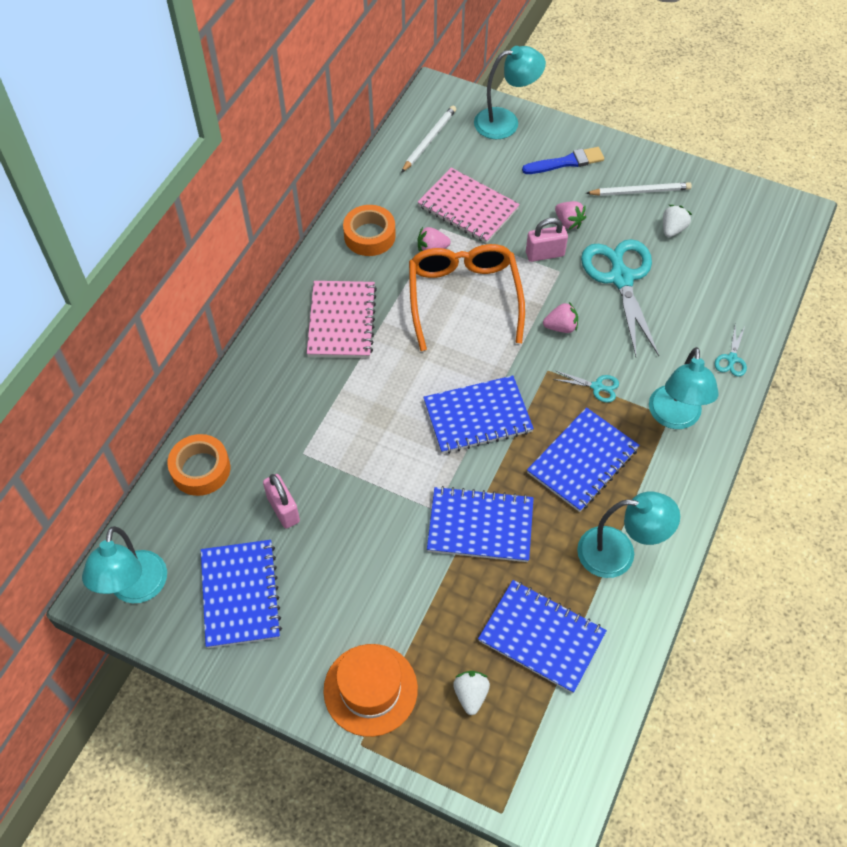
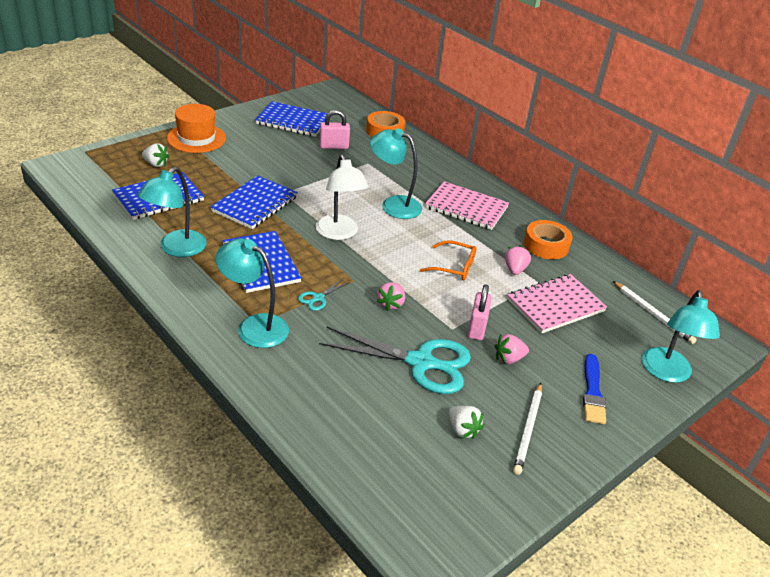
camera: 110 degrees right, 20 degrees down
turquoise lamp [82,526,167,603] -> turquoise lamp moved to [370,128,422,219]
orange glasses [409,244,525,351] -> orange glasses [420,240,477,280], size x0.52
blue notebook [423,376,534,454] -> white lamp [316,154,368,240]
turquoise scissors [715,327,747,377] -> none

